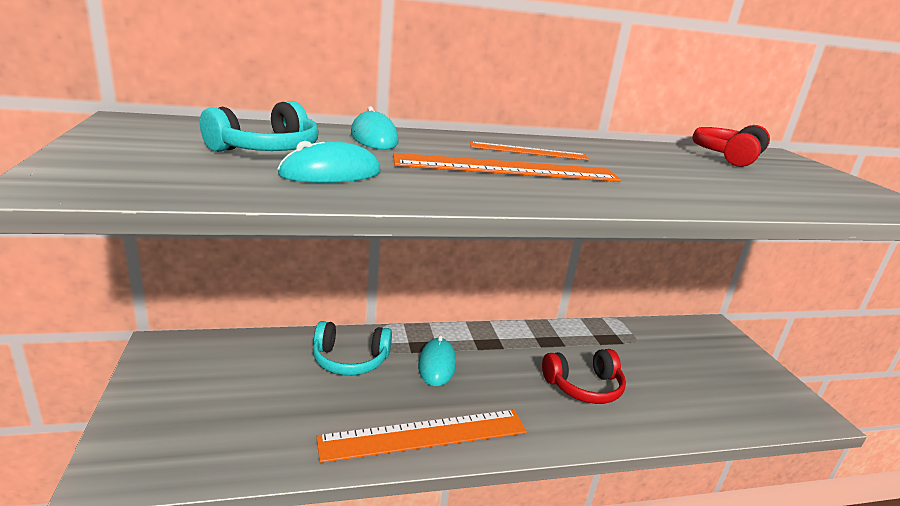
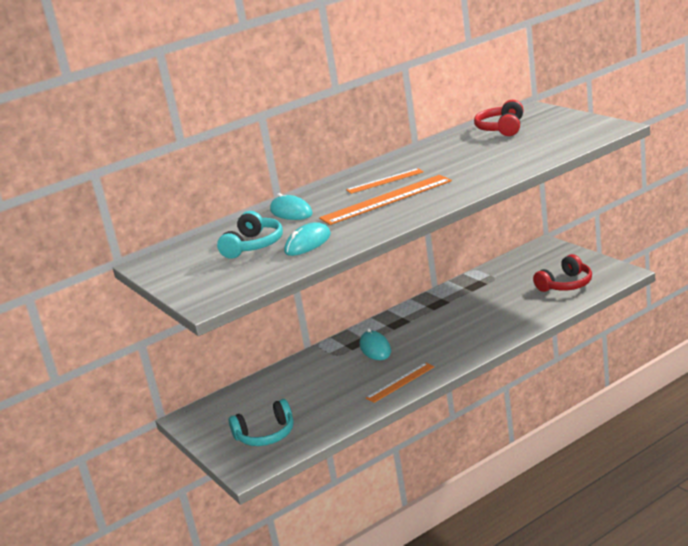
camera: 15 degrees left, 0 degrees up
turquoise headphones [313,321,392,375] -> turquoise headphones moved to [229,399,294,446]
orange ruler [316,410,527,463] -> orange ruler [366,363,434,403], size x0.59
red headphones [542,349,626,404] -> red headphones moved to [533,254,592,292]

